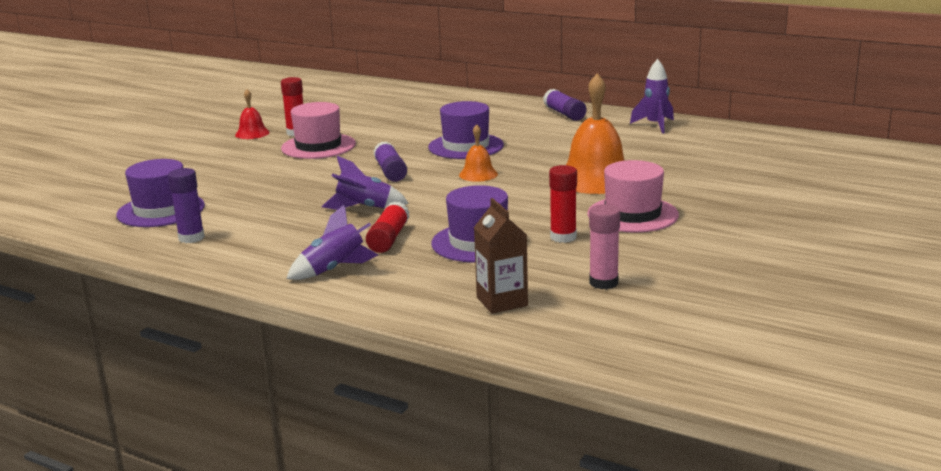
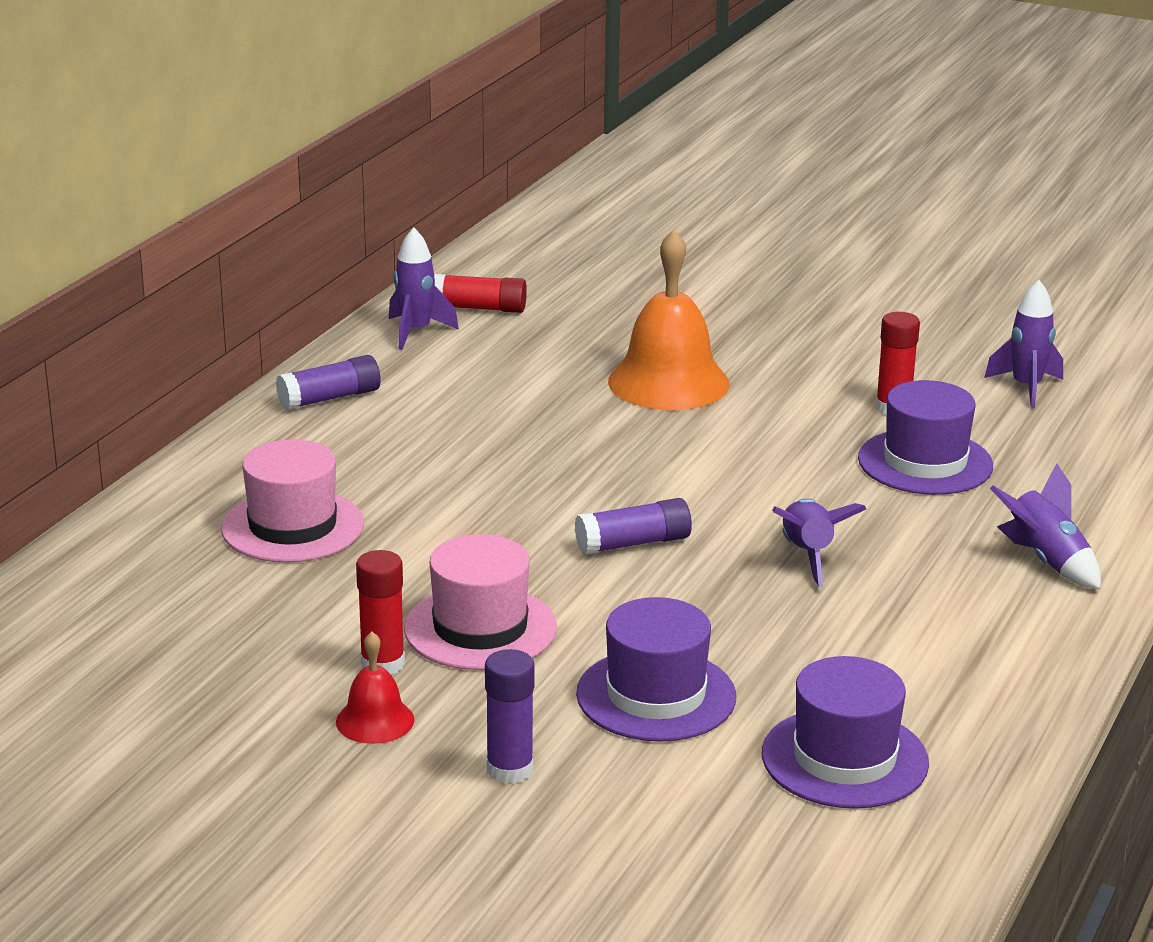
camera: 95 degrees left, 5 degrees up
purple glue stick [168,168,205,243] -> purple glue stick moved to [485,649,534,784]
red glue stick [366,201,410,253] -> red glue stick moved to [434,274,527,313]
purple hat [428,101,504,159] -> purple hat moved to [576,597,736,742]
orange bell [459,124,498,182] -> none
brown carton [474,198,528,314] -> none
pink hat [587,160,679,232] -> pink hat moved to [221,439,364,563]
pink glue stick [589,204,620,289] -> purple rocket [984,280,1063,408]

